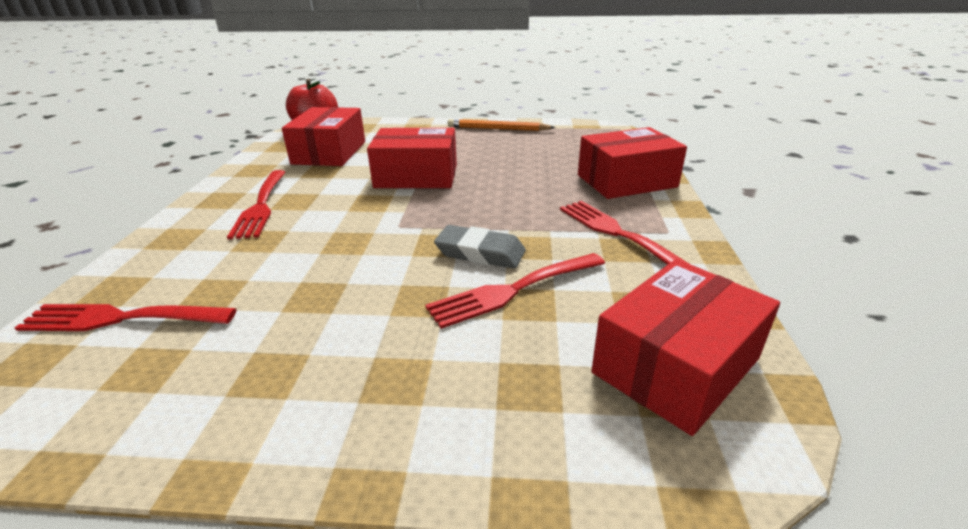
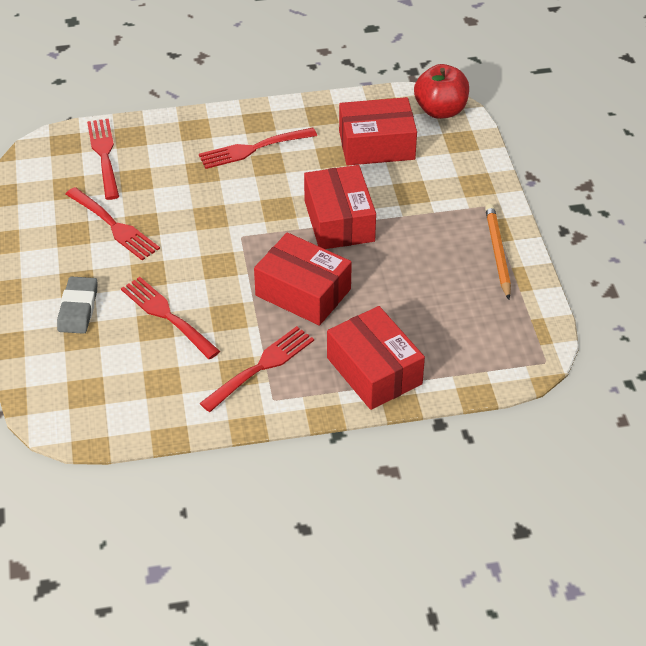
camera: 75 degrees right, 15 degrees up
grey eraser [434,225,526,268] -> grey eraser moved to [57,276,97,334]
red box [592,259,780,436] -> red box moved to [254,232,352,326]
none -> red fork [65,187,160,260]

